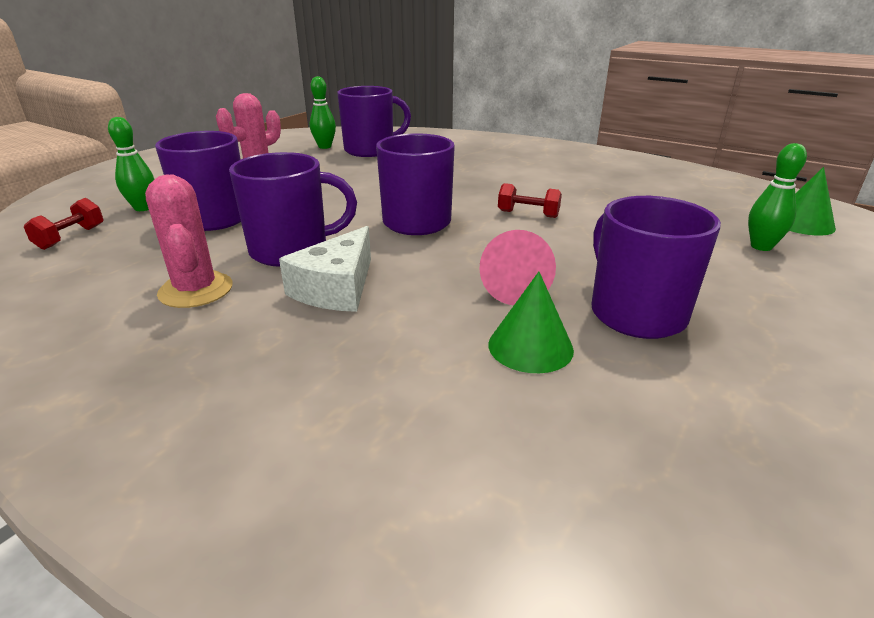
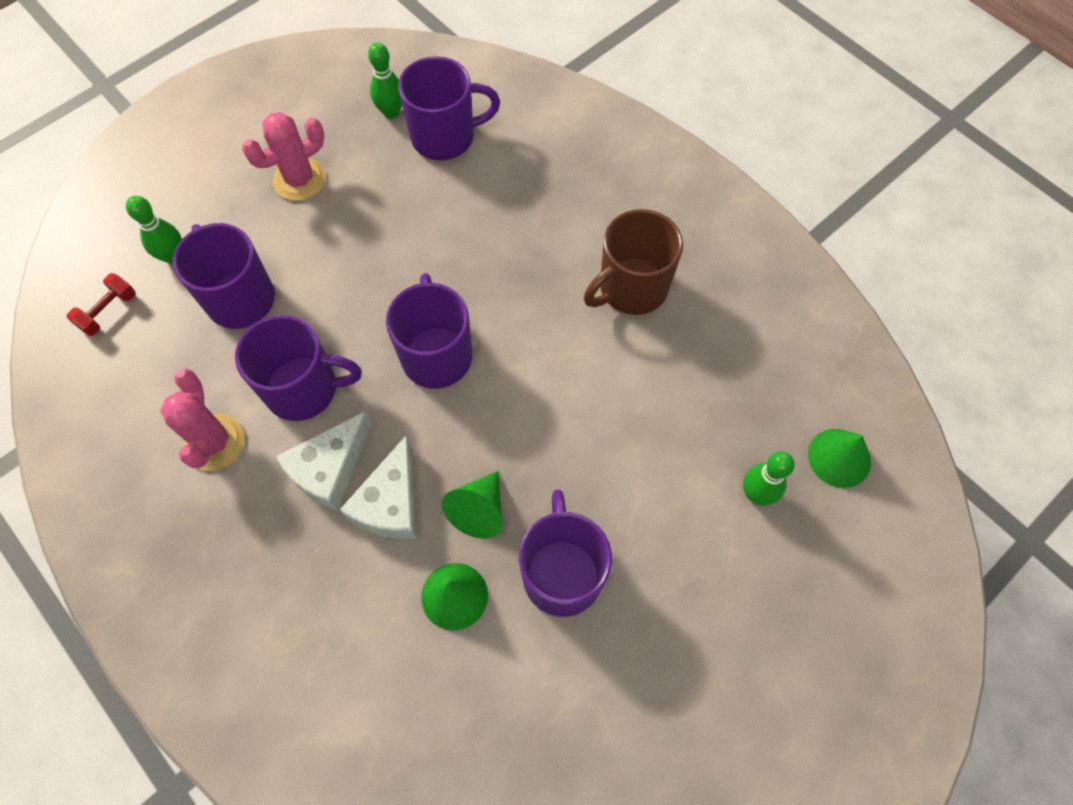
camera: 15 degrees right, 35 degrees up
pink cone [479,230,556,305] -> green cone [442,471,503,539]
red dumbbell [498,183,562,218] -> none
none -> white cheese [340,435,417,539]
none -> brown mug [584,209,683,315]

